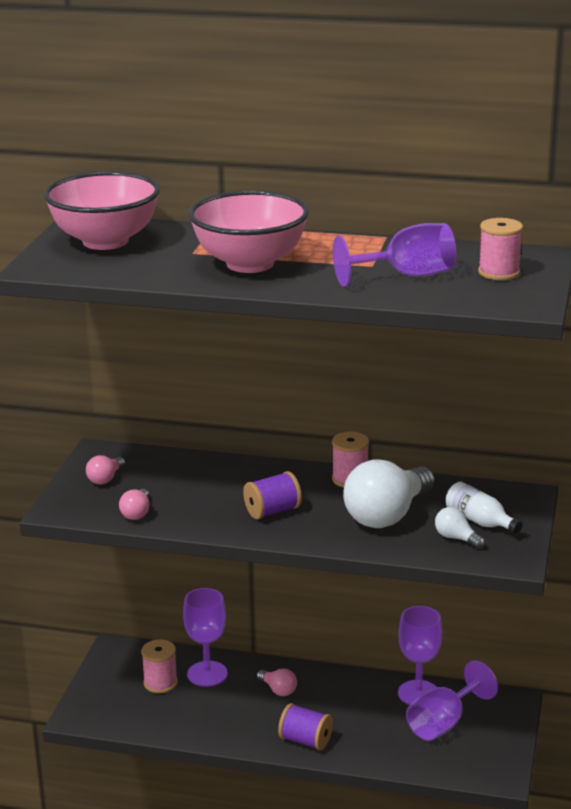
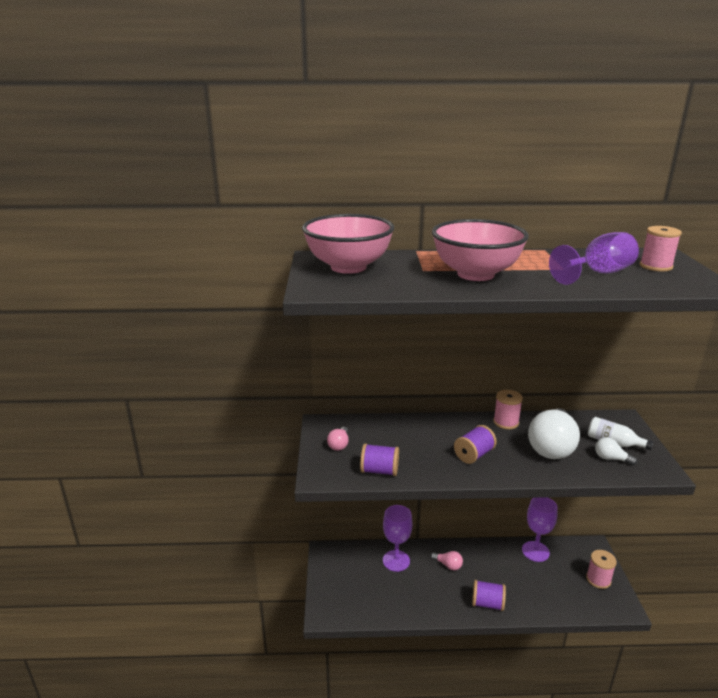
camera: 15 degrees left, 0 degrees up
pink light bulb [119,489,149,520] -> purple spool [360,443,399,476]
pink spool [141,639,178,693] -> pink spool moved to [586,550,617,589]
purple goblet [406,661,498,741] -> none

